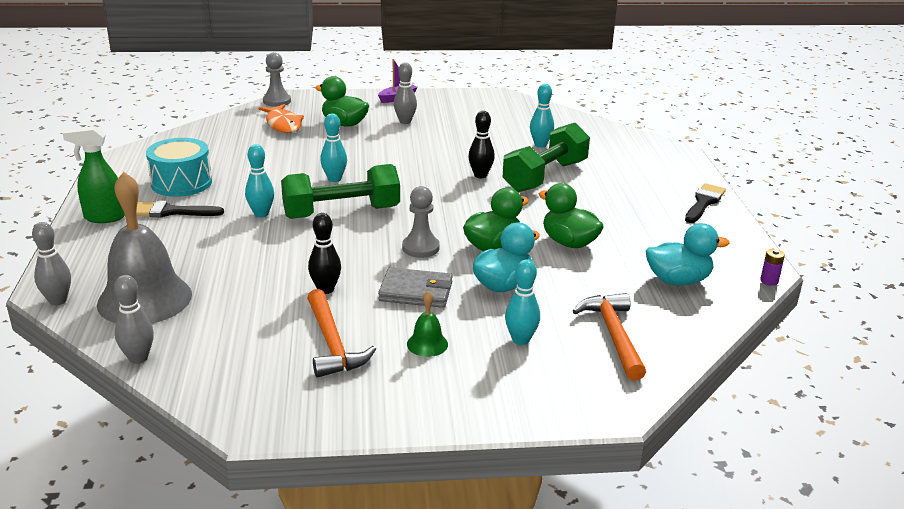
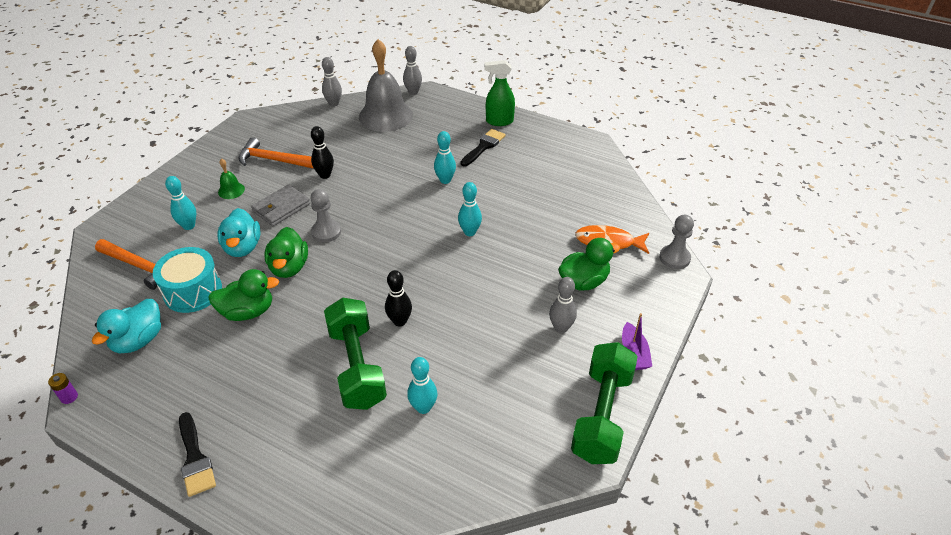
camera: 125 degrees right, 15 degrees up
green spray bottle [63,126,125,223] -> green spray bottle turned 120 degrees counterclockwise [484,60,515,126]
turquoise drum [146,138,212,197] -> turquoise drum moved to [153,247,222,313]
green dumbbell [281,164,400,219] -> green dumbbell moved to [571,342,638,464]

